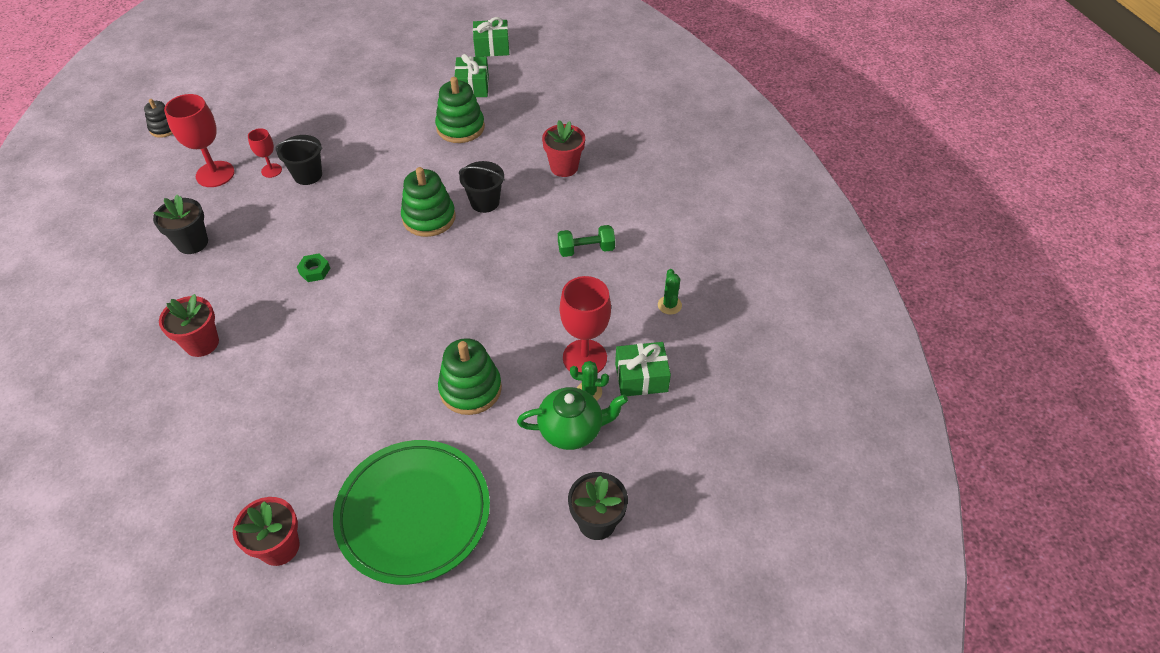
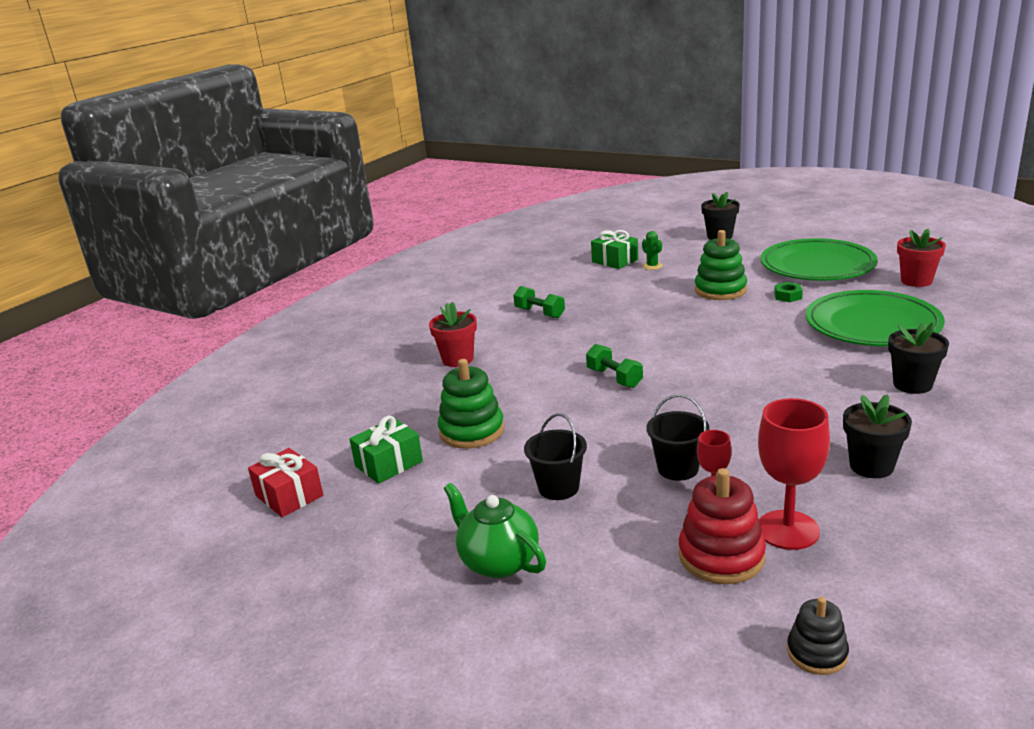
camera: 125 degrees left, 25 degrees down
red flower pot [159,294,219,357] -> black flower pot [888,322,949,394]
green nut [297,253,330,282] -> green nut moved to [774,282,803,302]
green stacking toy [401,167,456,237] -> green dumbbell [586,344,643,388]
black bucket [459,161,505,213] -> black bucket moved to [524,413,587,500]
green gift [473,17,509,57] -> red gift [248,448,323,517]
green teapot [517,387,628,450] -> green teapot moved to [444,483,546,578]
red goblet [560,276,611,373] -> none
green cactus [658,269,682,315] -> none
none -> red stacking toy [679,468,766,584]
none -> green plate [806,290,945,346]

